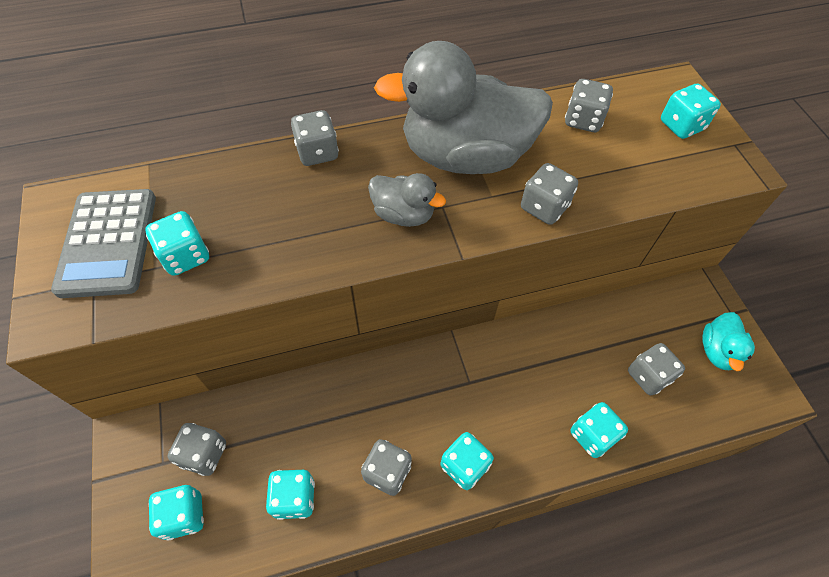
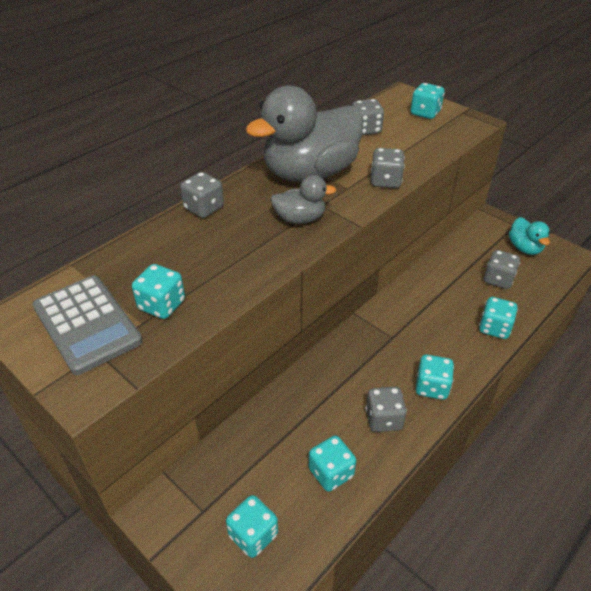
camera: 30 degrees left, 15 degrees down
grey dice [168,423,226,476] -> none

